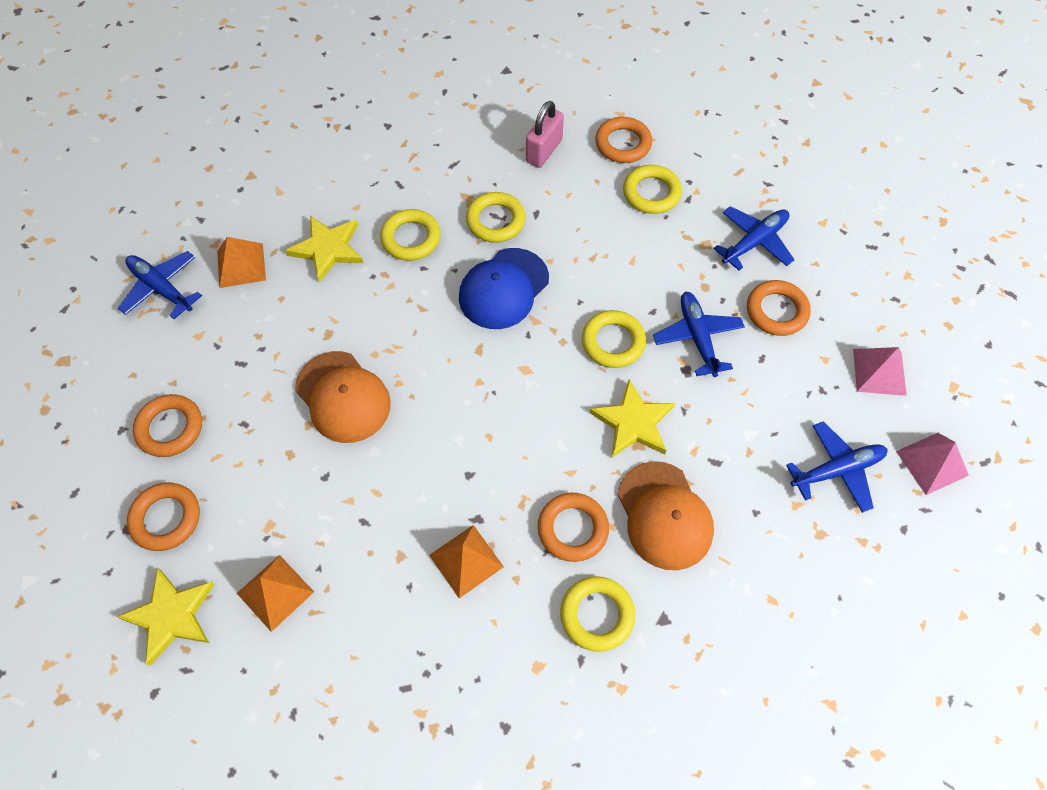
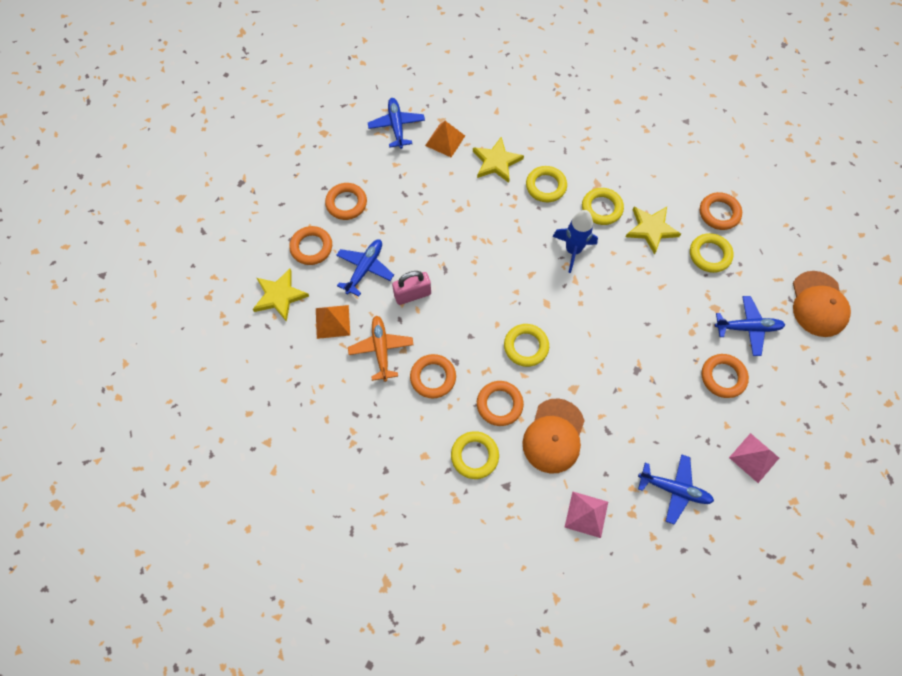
camera: 40 degrees right, 5 degrees up
orange cap [295,351,391,443] -> orange cap moved to [793,271,851,337]
orange pyramid [429,525,504,598] -> orange ring [410,354,456,399]
blue cap [459,248,549,329] -> blue rocket [553,210,598,273]
pink padlock [526,101,564,168] -> pink padlock moved to [392,271,431,305]
yellow ring [582,310,646,368] -> yellow ring moved to [504,324,549,367]
yellow star [590,379,675,457] -> yellow star moved to [626,207,681,254]
blue plane [653,292,745,377] -> blue plane moved to [336,240,394,296]
pink pyramid [896,433,969,495] -> pink pyramid moved to [564,491,608,538]
none -> orange plane [348,315,414,382]

